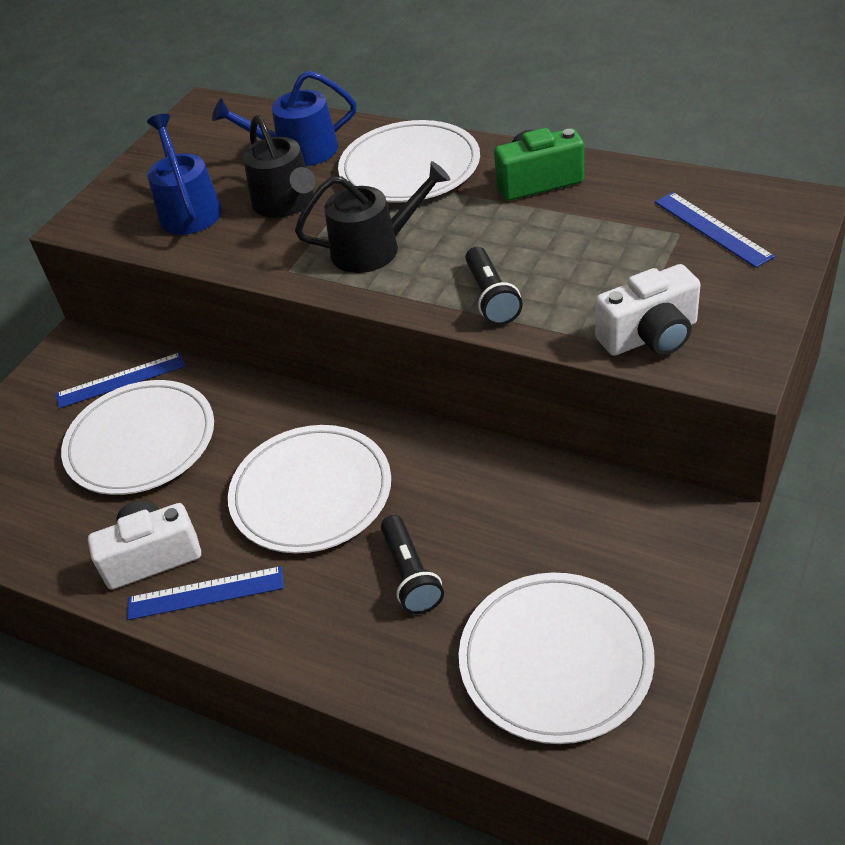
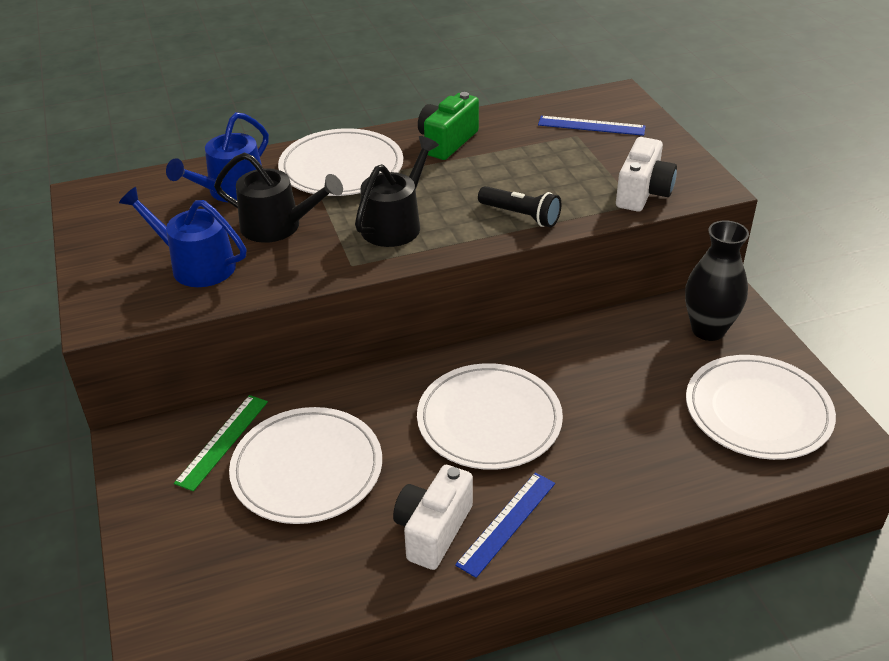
camera: 50 degrees left, 5 degrees down
blue ruler [56,352,185,409] -> green ruler [174,395,268,491]
black flashlight [381,515,444,614] -> none
none -> black vase [685,220,749,341]

